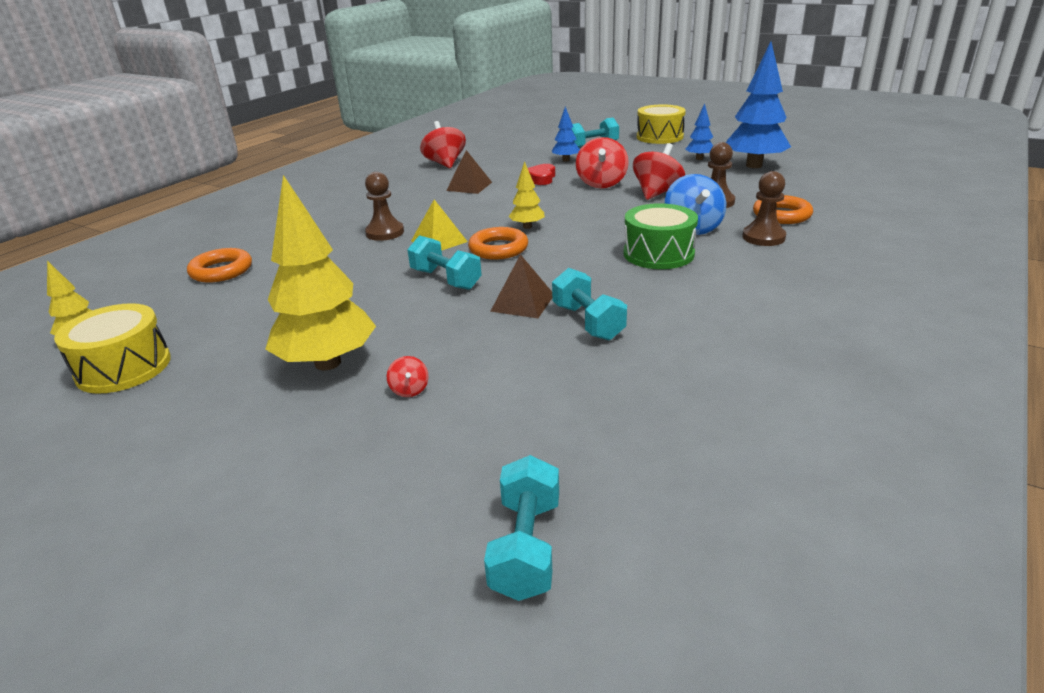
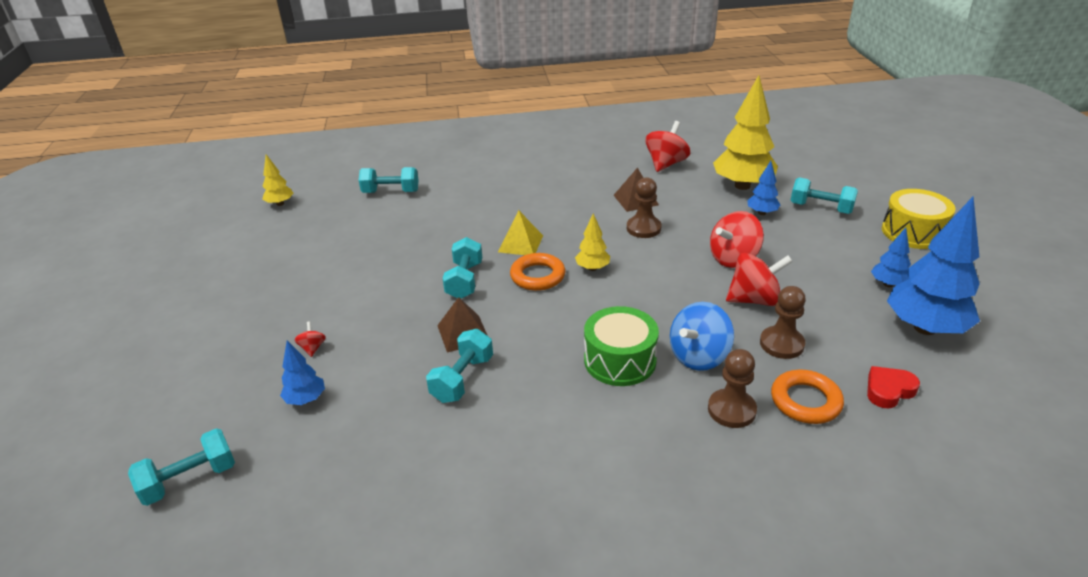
camera: 50 degrees right, 5 degrees up
yellow drum [54,303,171,394] -> none
orange ring [187,248,252,283] -> turquoise dumbbell [359,167,418,193]
yellow tree [265,175,376,370] -> yellow tree moved to [713,75,778,190]
brown pawn [365,172,404,241] -> brown pawn moved to [627,177,662,238]
red spinning top [387,356,429,397] -> red spinning top turned 135 degrees clockwise [294,321,326,357]
red heart [528,164,555,185] -> red heart moved to [867,366,920,408]
none -> blue tree [280,341,325,405]

